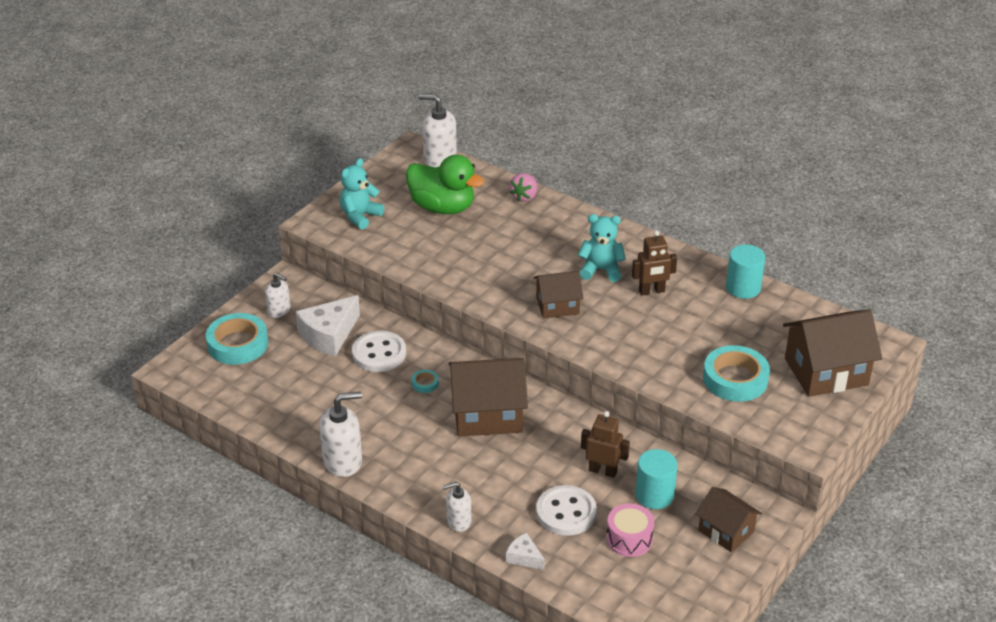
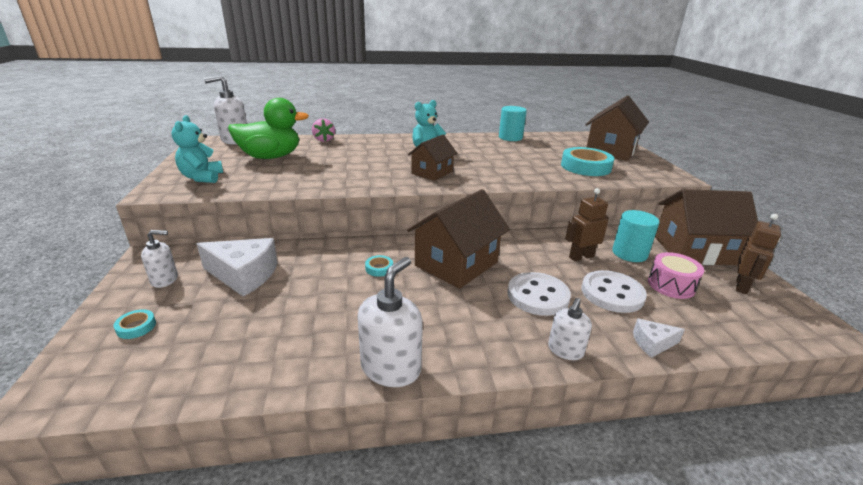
camera: 45 degrees left, 10 degrees down
turquoise tape [206,313,268,365] -> turquoise tape [113,309,156,339], size x0.43
white cheese [296,295,360,356] -> white cheese turned 75 degrees counterclockwise [197,238,278,297]
white button [352,331,406,372] -> white button moved to [507,272,571,316]
brown robot [632,230,677,295] -> brown robot moved to [736,214,781,294]
brown house [696,487,762,552] -> brown house [655,189,758,265], size x1.67

